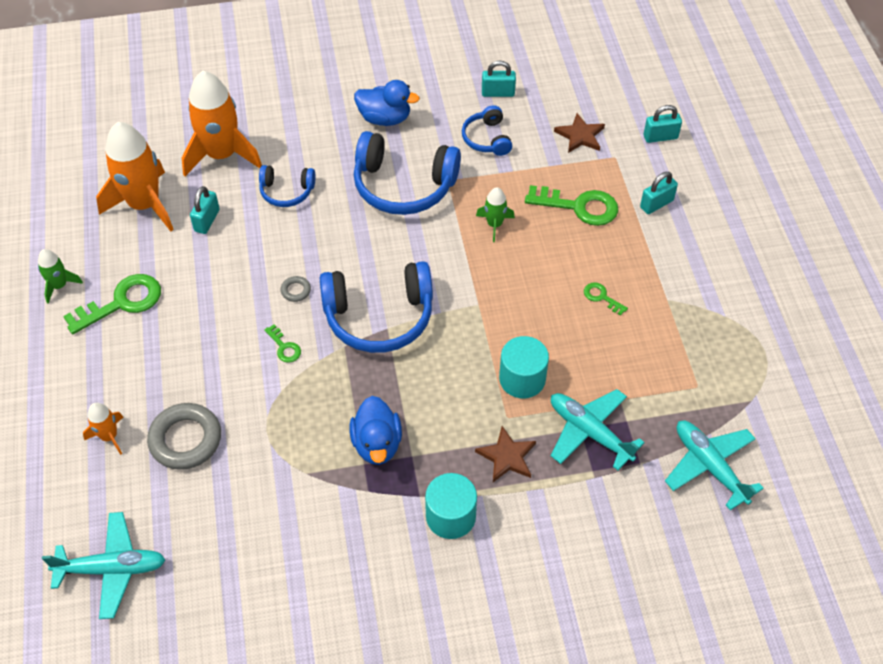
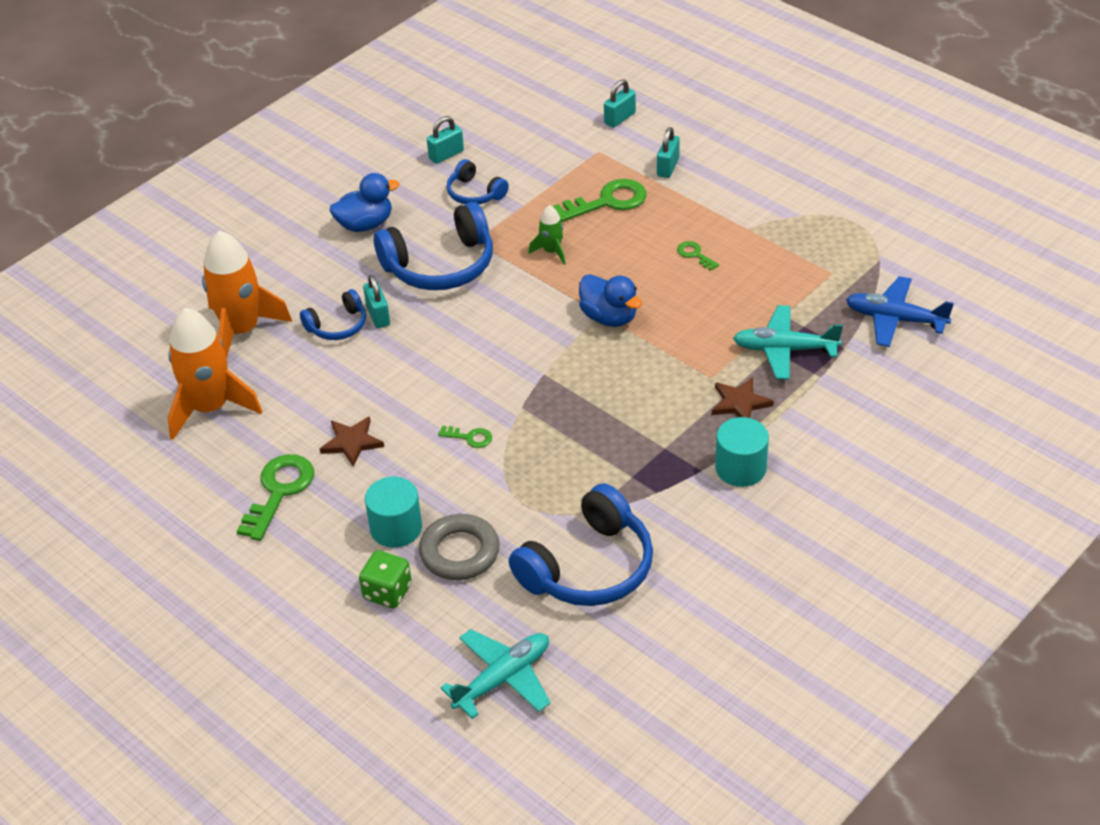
camera: 35 degrees left, 10 degrees down
green rocket [38,249,83,304] -> none
orange rocket [83,403,123,455] -> green dice [359,550,412,608]
turquoise padlock [190,186,220,234] -> turquoise padlock moved to [363,275,390,328]
grey ring [281,276,311,302] -> none
blue headphones [320,261,433,353] -> blue headphones moved to [509,484,653,606]
blue duck [350,396,402,465] -> blue duck moved to [579,274,642,327]
turquoise cylinder [499,336,549,398] -> turquoise cylinder moved to [365,477,422,548]
brown star [554,113,605,153] -> brown star moved to [320,416,384,467]
green key [584,282,628,316] -> green key turned 45 degrees clockwise [677,241,719,271]
turquoise plane [665,421,764,510] -> blue plane [846,276,954,347]

